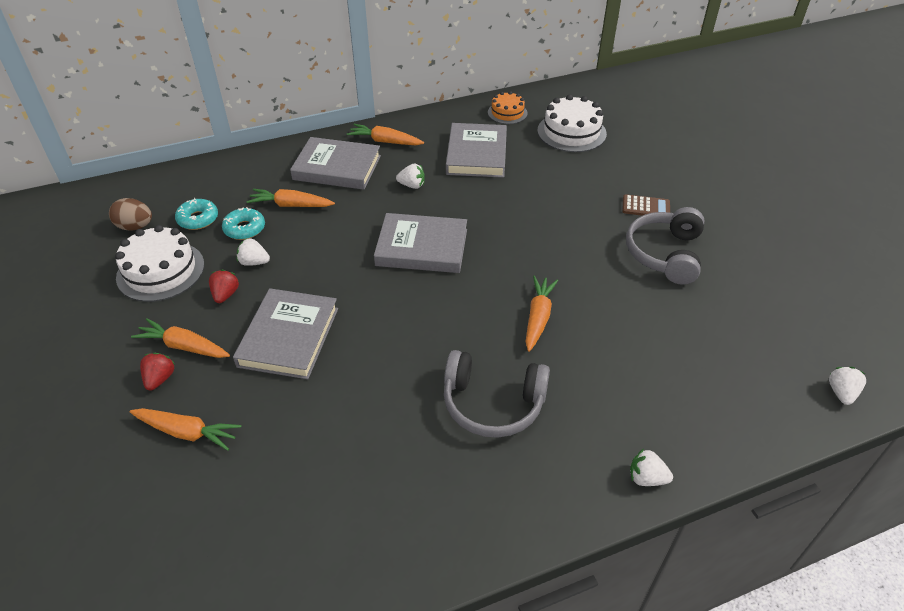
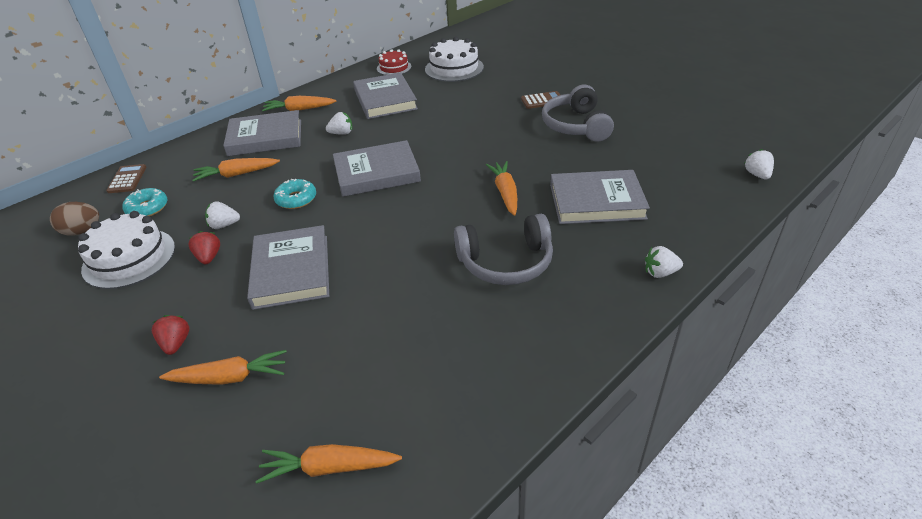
camera: 20 degrees left, 5 degrees down
orange carrot [131,318,230,358] -> orange carrot moved to [255,444,402,484]
turquoise donut [222,207,265,240] -> turquoise donut moved to [274,179,316,209]
orange cake [488,91,528,124] -> red cake [377,49,412,75]
none -> brown calculator [106,164,146,193]
none -> grey book [550,170,650,224]

